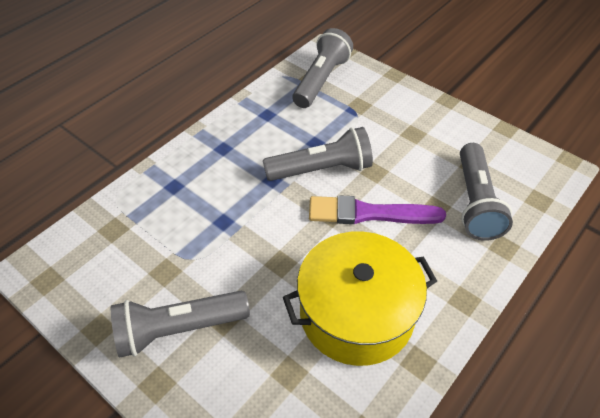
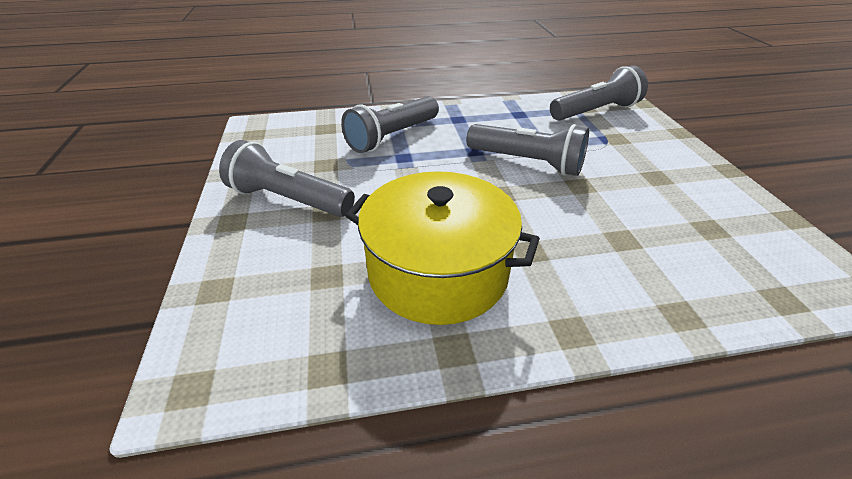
camera: 40 degrees right, 10 degrees down
purple brush [309,195,446,224] -> none
grey flashlight [460,143,513,241] -> grey flashlight moved to [341,96,439,153]

